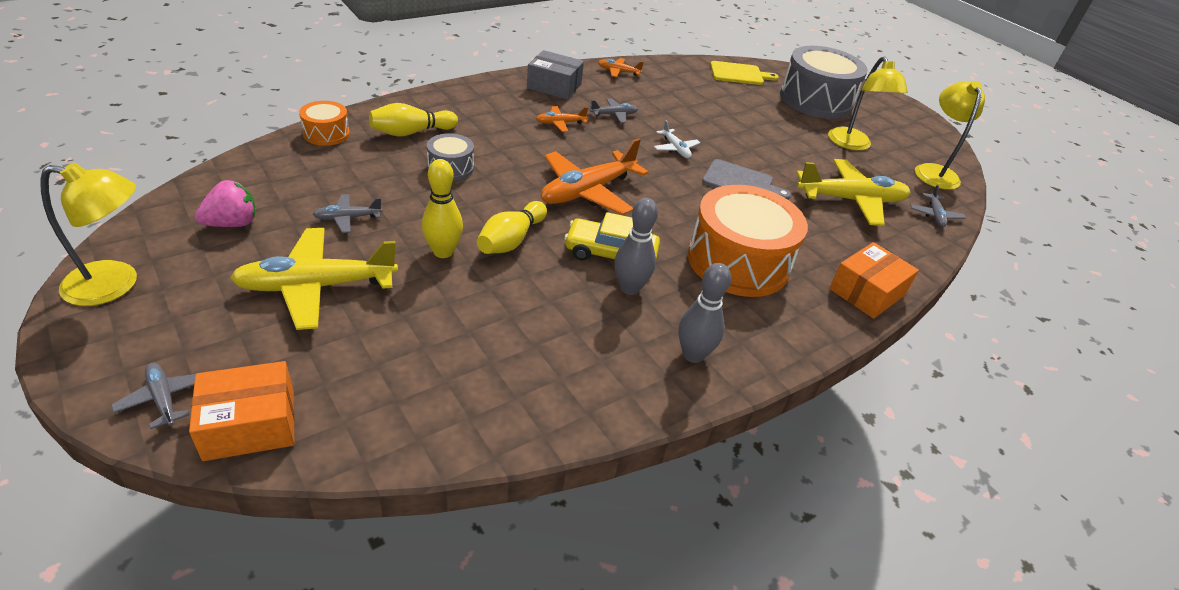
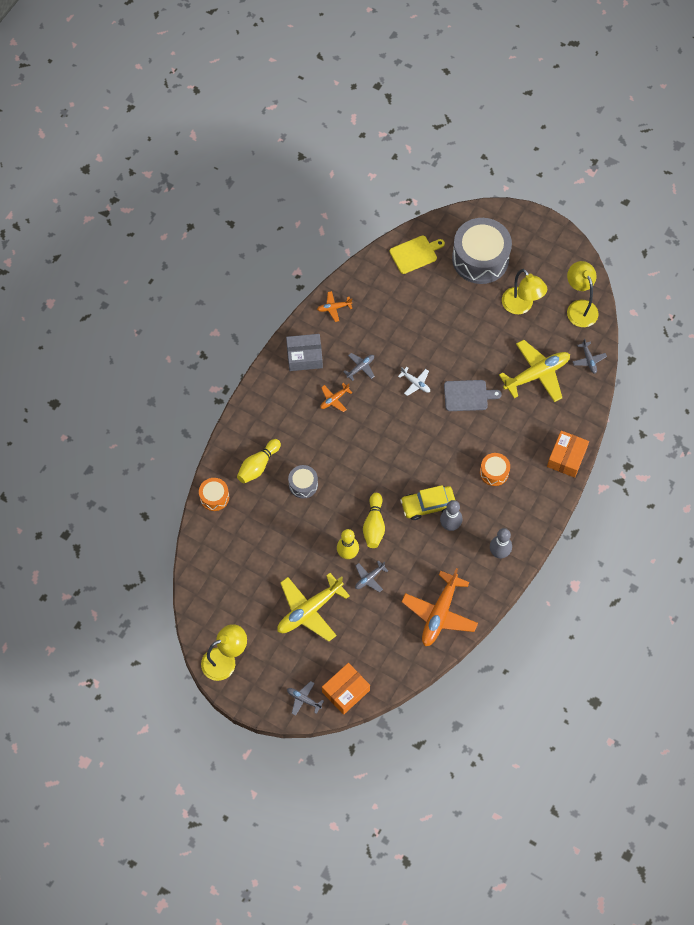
camera: 20 degrees left, 25 degrees up
pink strawberry [195,180,256,227] -> none
grey plane [313,194,382,233] -> grey plane moved to [355,560,388,592]
orange plane [541,138,649,215] -> orange plane moved to [402,568,478,646]
orange drum [688,185,808,297] -> orange drum [480,453,510,486], size x0.48

